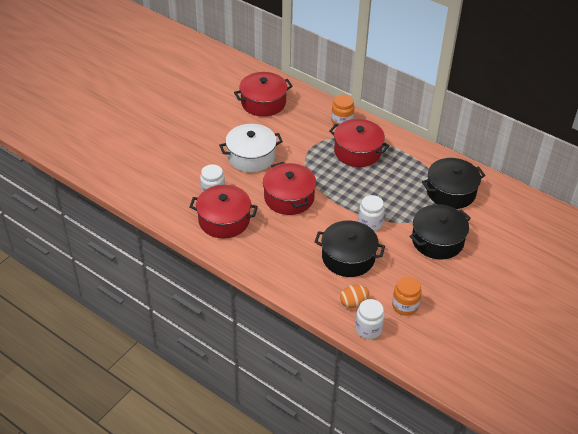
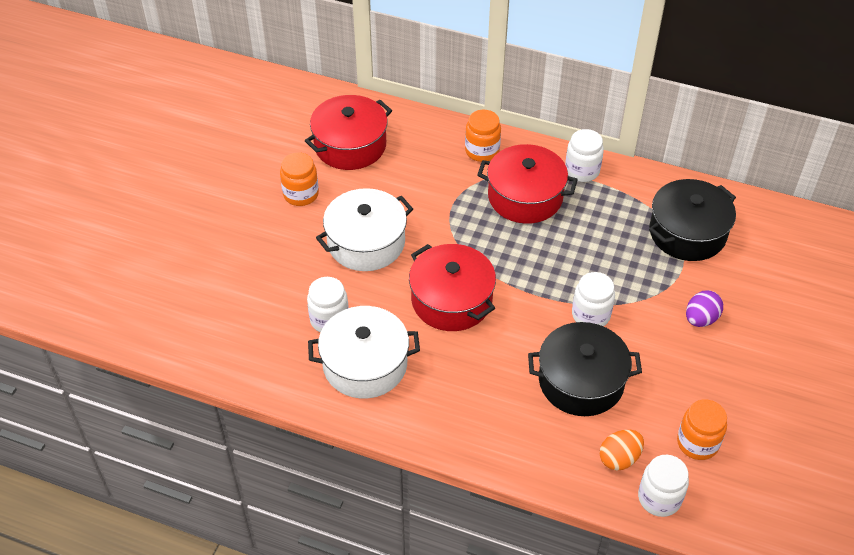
camera: 15 degrees left, 5 degrees up
red pot [189,185,258,238] -> white pot [308,306,420,399]
black pot [410,204,471,260] -> purple egg [686,290,723,327]
none -> orange jar [280,152,319,206]
none -> white jar [565,129,604,182]

